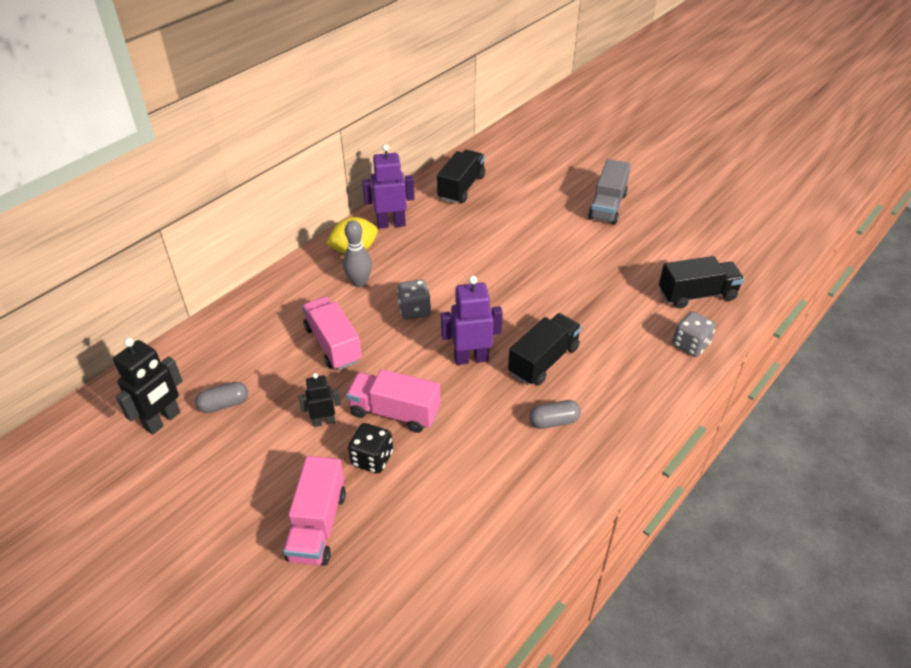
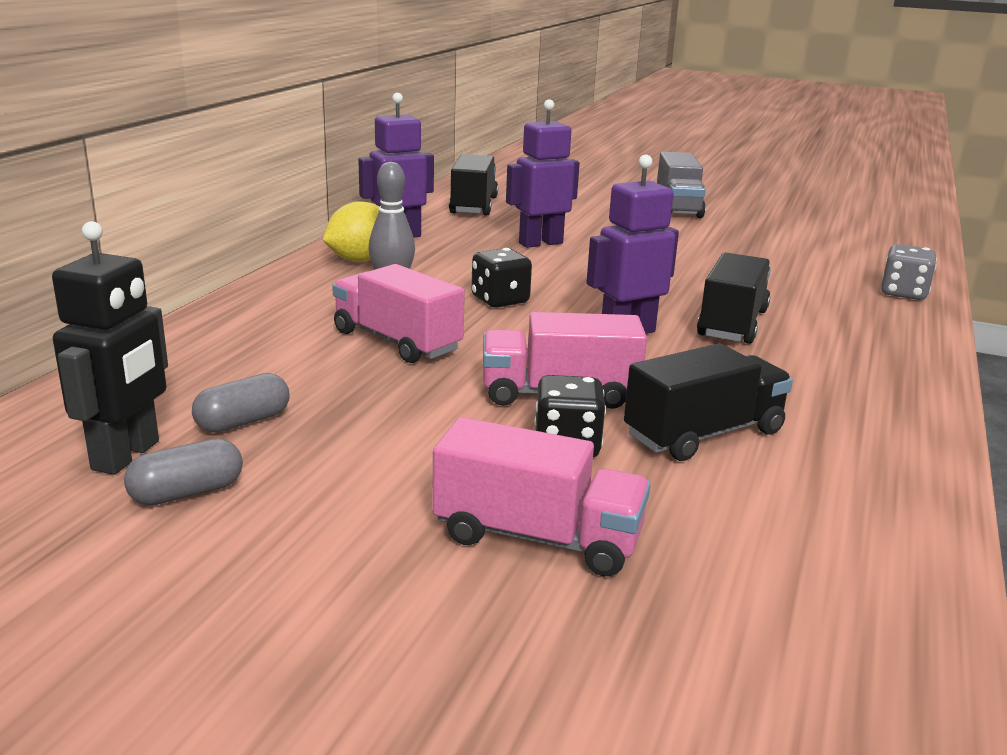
camera: 20 degrees left, 20 degrees down
pink truck [283,456,346,566] -> pink truck turned 60 degrees counterclockwise [432,417,651,576]
black robot [299,373,341,427] -> none
grey dice [397,280,431,320] -> black dice [471,248,532,308]
grey capsule [529,400,581,429] -> grey capsule moved to [124,438,243,505]
black truck [659,256,744,309] -> black truck moved to [624,343,793,461]
none -> purple robot [506,99,580,248]

